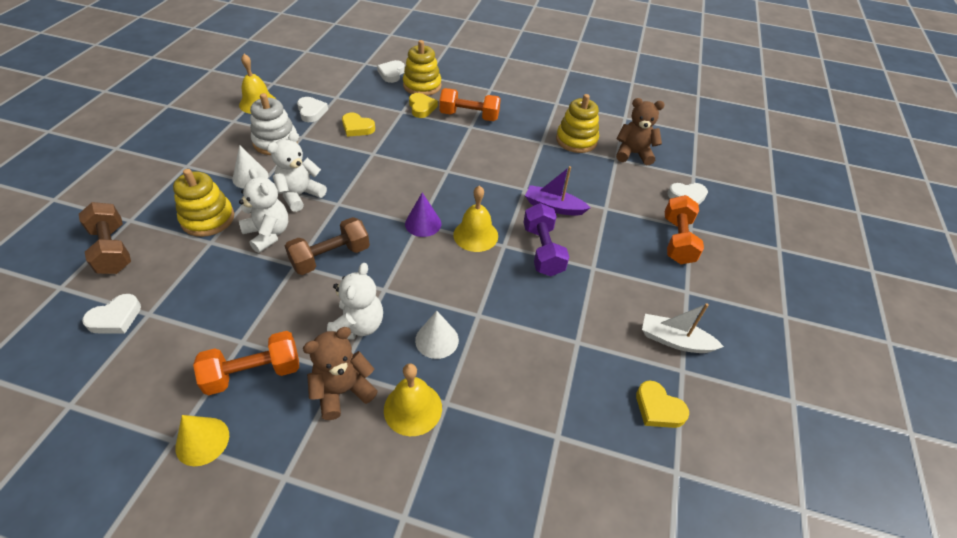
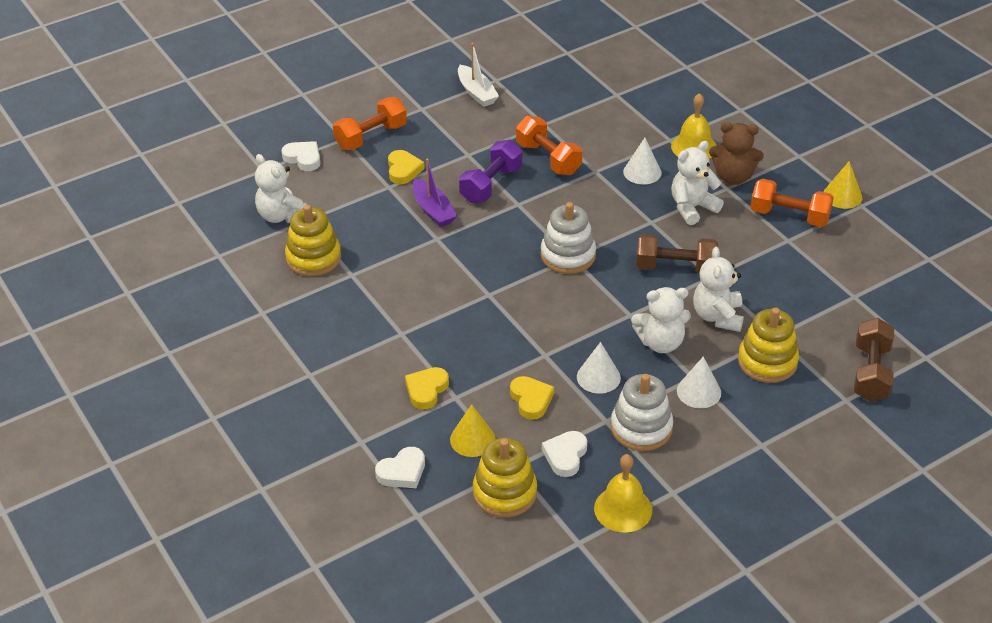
camera: 135 degrees left, 5 degrees down
white heart [82,294,141,334] -> none
yellow stacking toy [403,40,441,96] -> yellow stacking toy moved to [473,438,537,517]
purple cone [405,192,441,237] -> white stacking toy [541,202,596,274]
orange dumbbell [439,88,501,121] -> orange dumbbell moved to [516,116,582,175]
yellow bell [453,186,498,252] -> none
brown teddy bear [616,98,665,165] -> white teddy bear [255,154,307,223]
yellow heart [636,381,689,428] -> yellow heart moved to [388,150,425,184]
none -> yellow cone [450,404,496,457]
none -> white cone [577,342,621,394]

